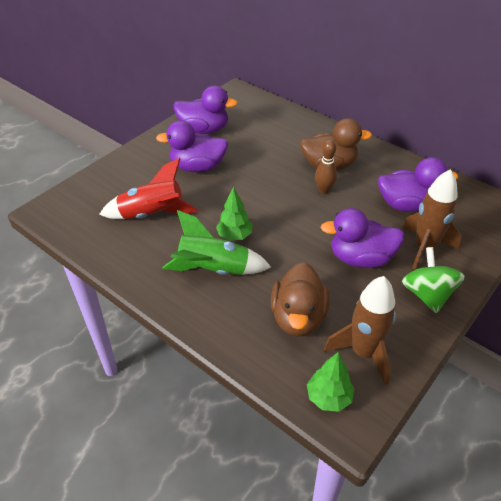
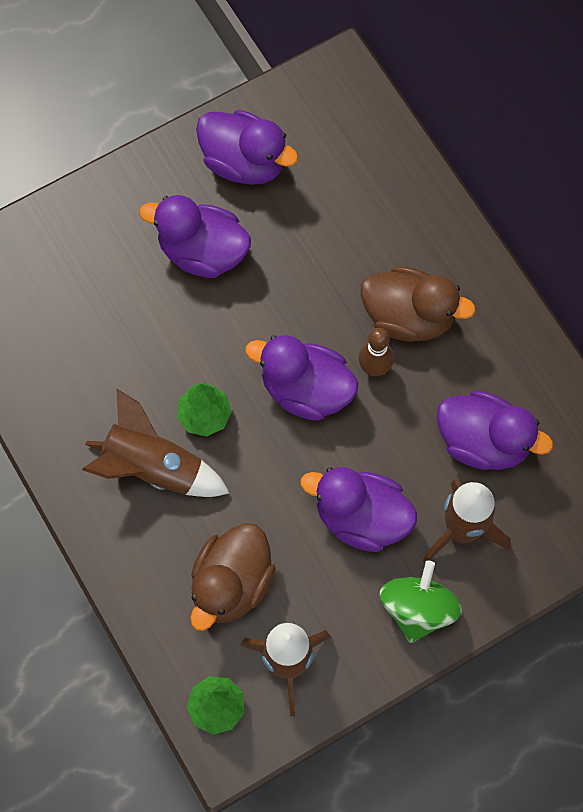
camera: 20 degrees right, 25 degrees up
red rocket [99,158,199,219] -> none
green rocket [163,210,271,275] -> brown rocket [82,388,229,497]
none -> purple duck [245,335,358,421]

